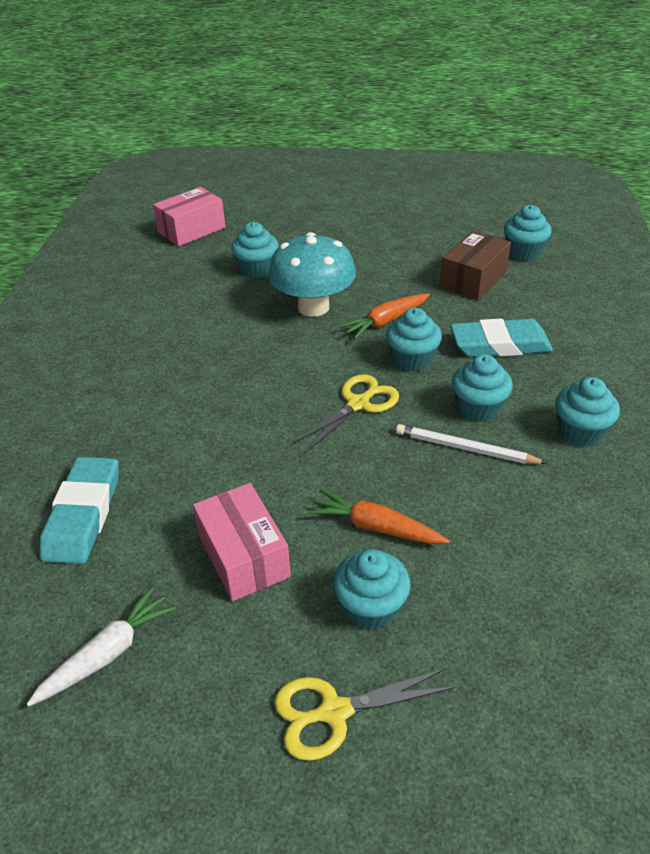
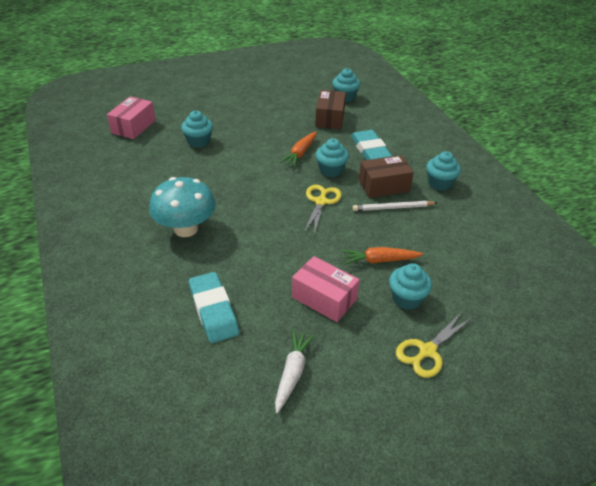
camera: 30 degrees left, 0 degrees up
turquoise mushroom [268,232,356,317] -> turquoise mushroom moved to [149,177,216,237]
turquoise eraser [450,318,553,357] -> turquoise eraser turned 75 degrees counterclockwise [351,130,392,160]
turquoise cupcake [452,354,513,422] -> brown box [359,155,414,198]

